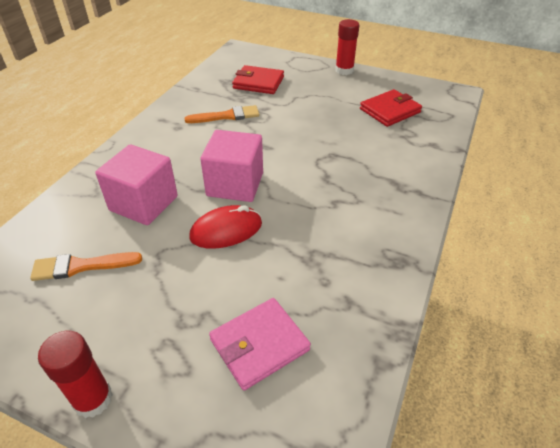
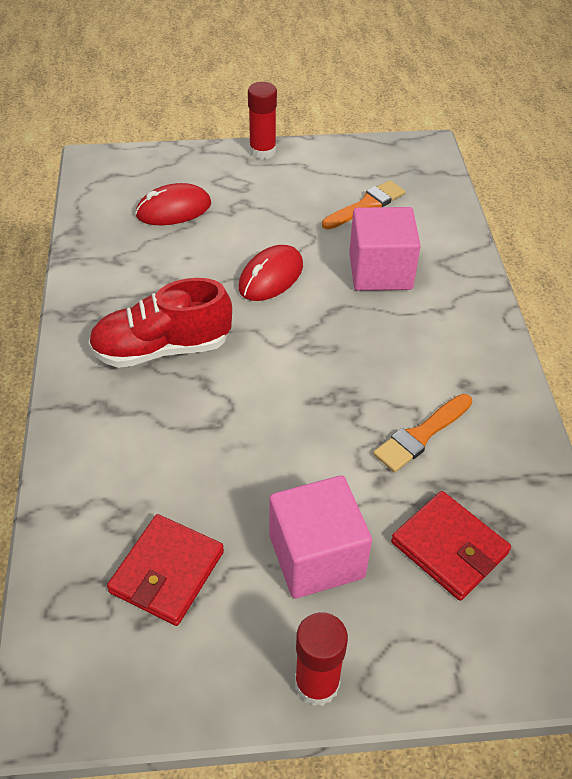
camera: 150 degrees right, 5 degrees up
pink cube [200,130,263,202] -> pink cube moved to [269,475,372,599]
pink wallet [209,298,311,391] -> red mouse [135,183,211,225]
red wallet [232,65,284,94] -> red wallet turned 60 degrees clockwise [391,491,511,601]
none -> red shoe [88,278,232,368]

